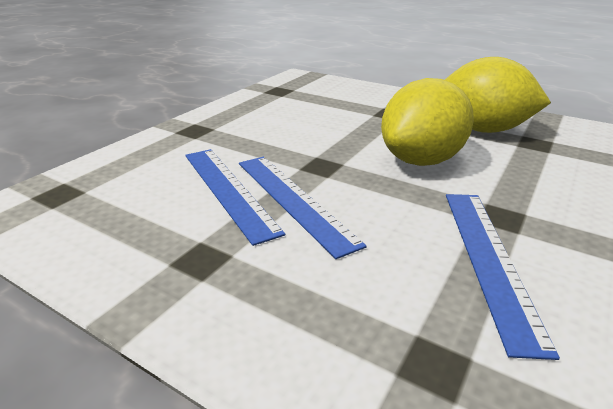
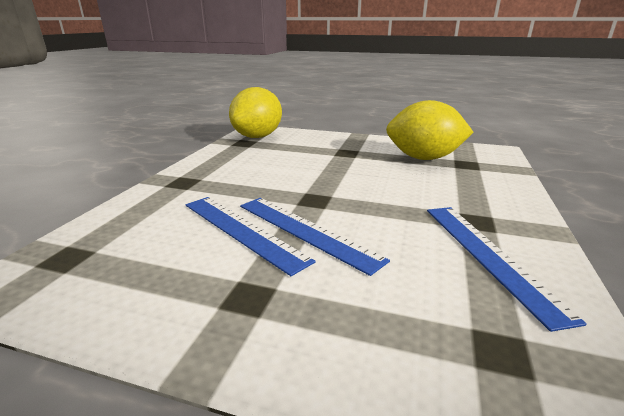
camera: 15 degrees left, 5 degrees down
yellow lemon [381,78,474,166] -> yellow lemon moved to [229,87,282,138]

